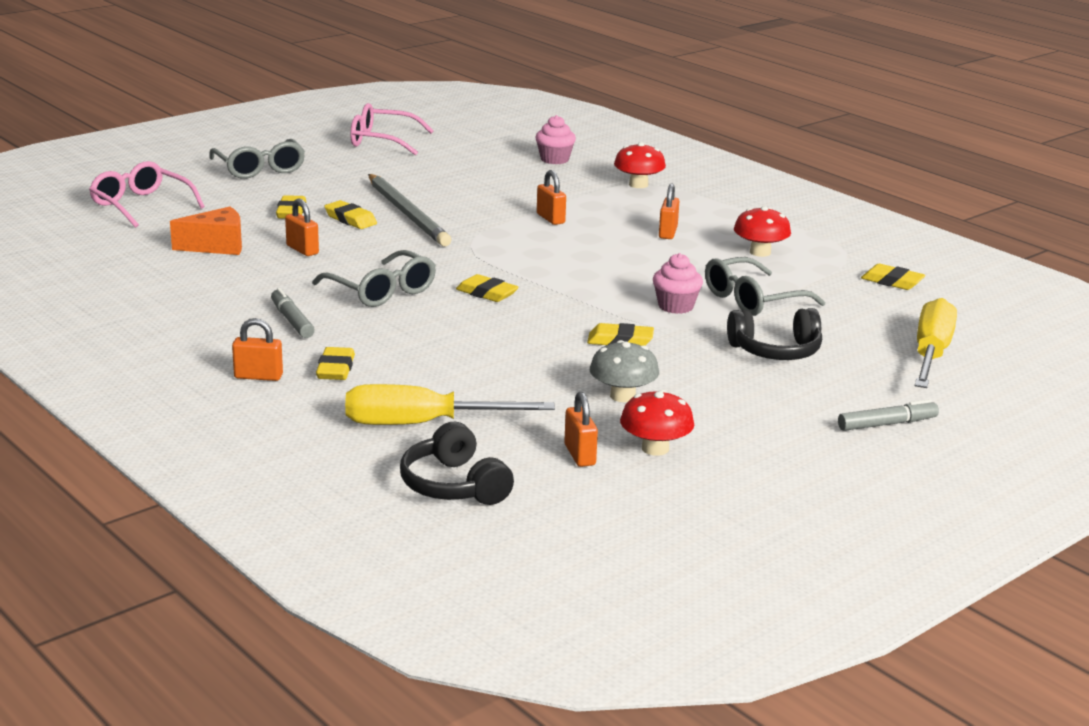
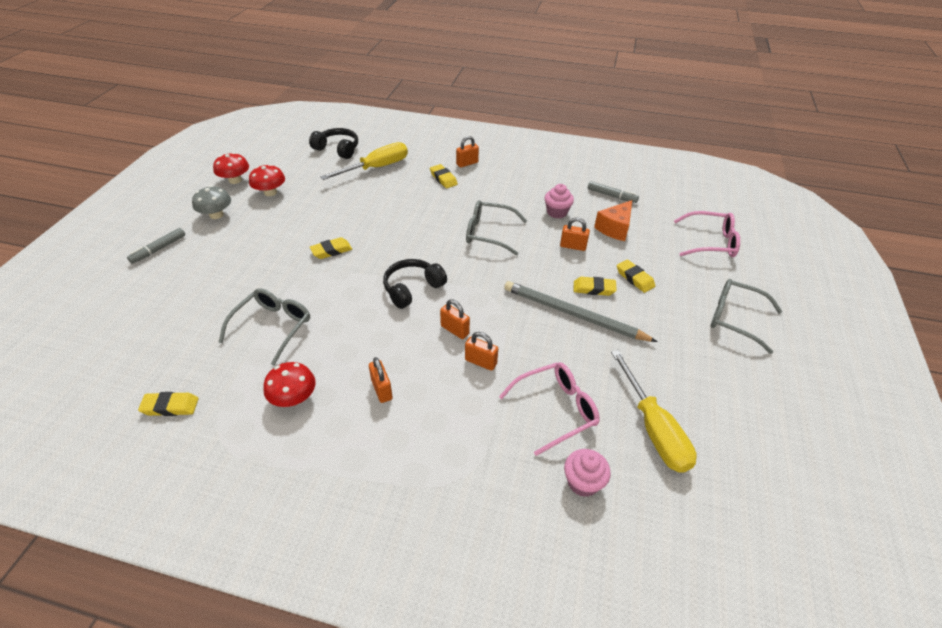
camera: 145 degrees right, 20 degrees up
grey marker [271,288,315,338] -> grey marker moved to [588,181,639,203]
pink glasses [350,103,434,155] -> pink glasses moved to [499,362,600,456]
yellow eraser [456,274,519,302] -> none
orange padlock [564,392,598,467] -> orange padlock moved to [440,299,470,339]
grey mushroom [590,340,659,402] -> grey mushroom moved to [192,186,231,219]
red mushroom [614,142,666,188] -> red mushroom moved to [213,152,249,184]
pink cupcake [653,253,703,314] -> pink cupcake moved to [545,184,574,219]
black headphones [727,308,822,360] -> black headphones moved to [383,259,447,309]
yellow screwdriver [915,298,957,388] -> yellow screwdriver moved to [611,350,697,473]

